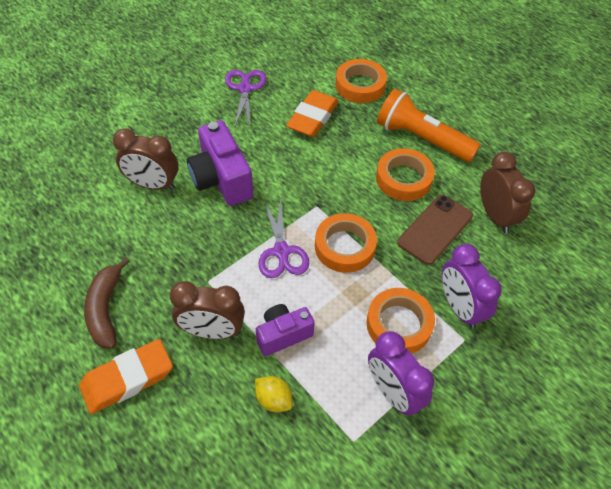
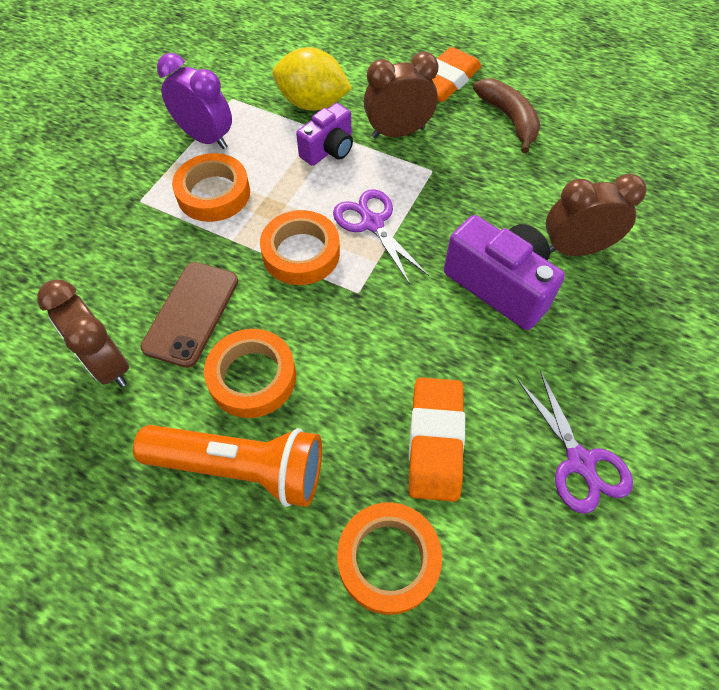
camera: 160 degrees right, 5 degrees up
yellow lemon [255,376,293,412] -> yellow lemon [272,47,352,111], size x1.85
purple clock [442,244,502,329] -> none

